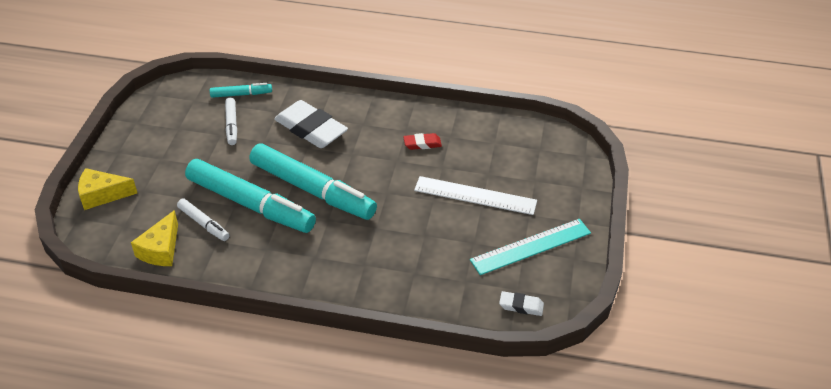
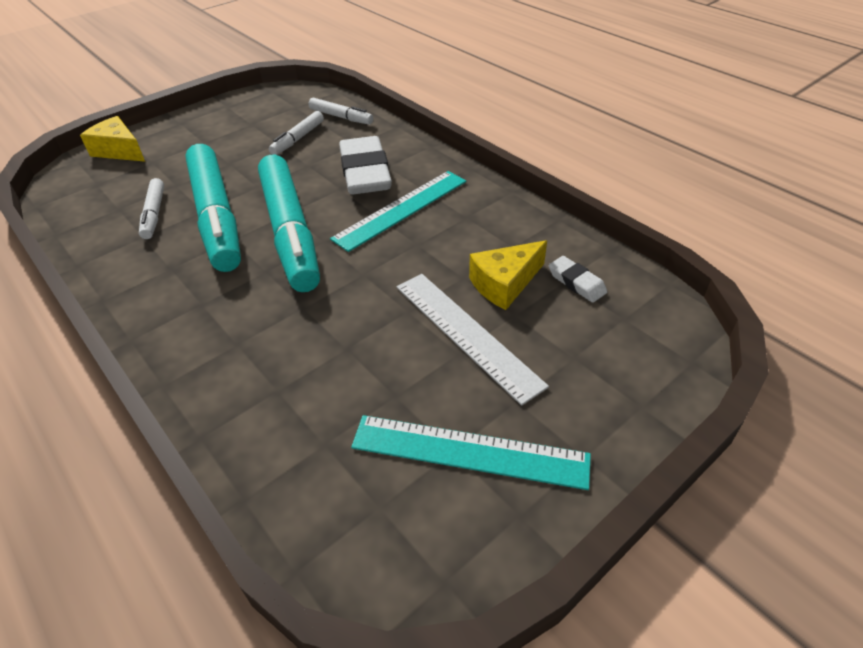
camera: 40 degrees right, 0 degrees up
yellow cheese [131,210,178,266] -> yellow cheese moved to [469,240,547,310]
turquoise marker [210,83,272,98] -> white marker [308,98,373,125]
red eraser [403,133,442,150] -> none
white eraser [499,291,544,316] -> white eraser moved to [549,256,607,303]
none -> turquoise ruler [330,171,466,252]

